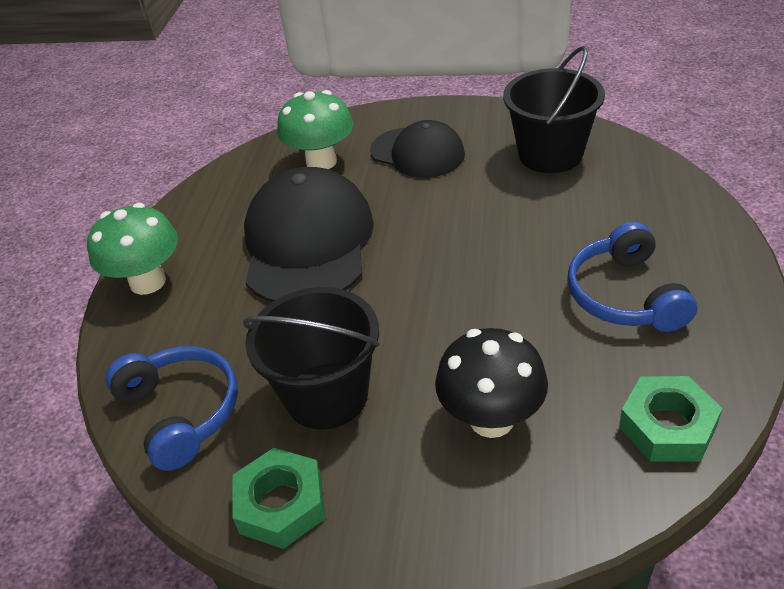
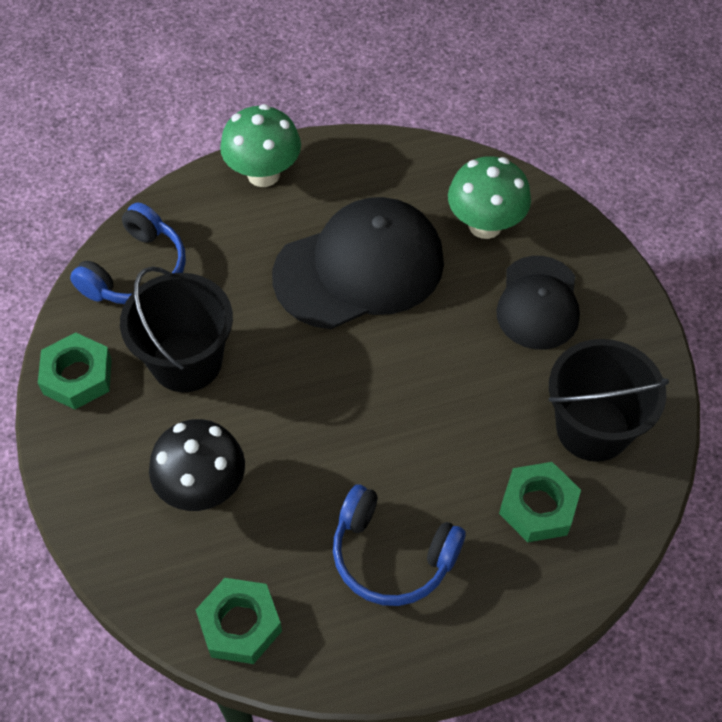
camera: 60 degrees right, 15 degrees up
blue headphones [567,221,697,332] -> blue headphones turned 120 degrees counterclockwise [333,485,465,606]
none -> green nut [499,462,581,542]

